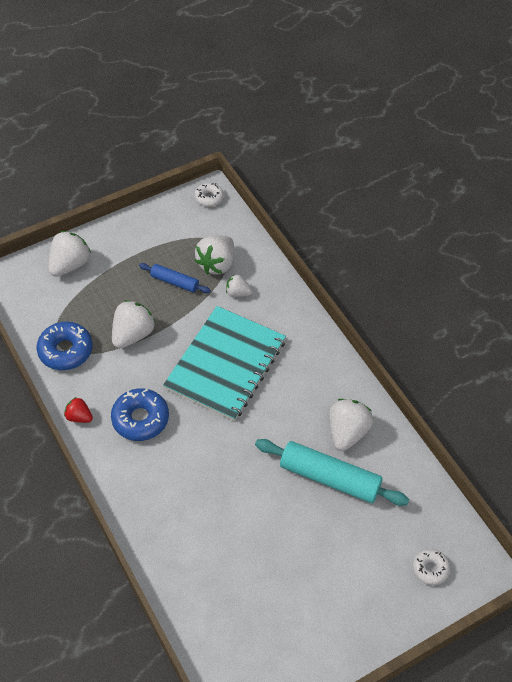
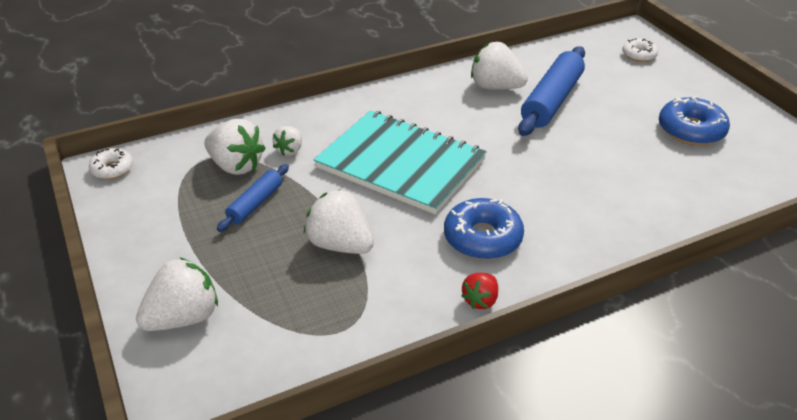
camera: 85 degrees left, 15 degrees down
blue donut [37,322,93,370] -> blue donut moved to [659,96,730,145]
white strawberry [49,231,91,277] -> white strawberry turned 105 degrees clockwise [136,257,218,331]
turquoise rolling pin [255,439,409,506] -> blue rolling pin [518,46,585,136]

